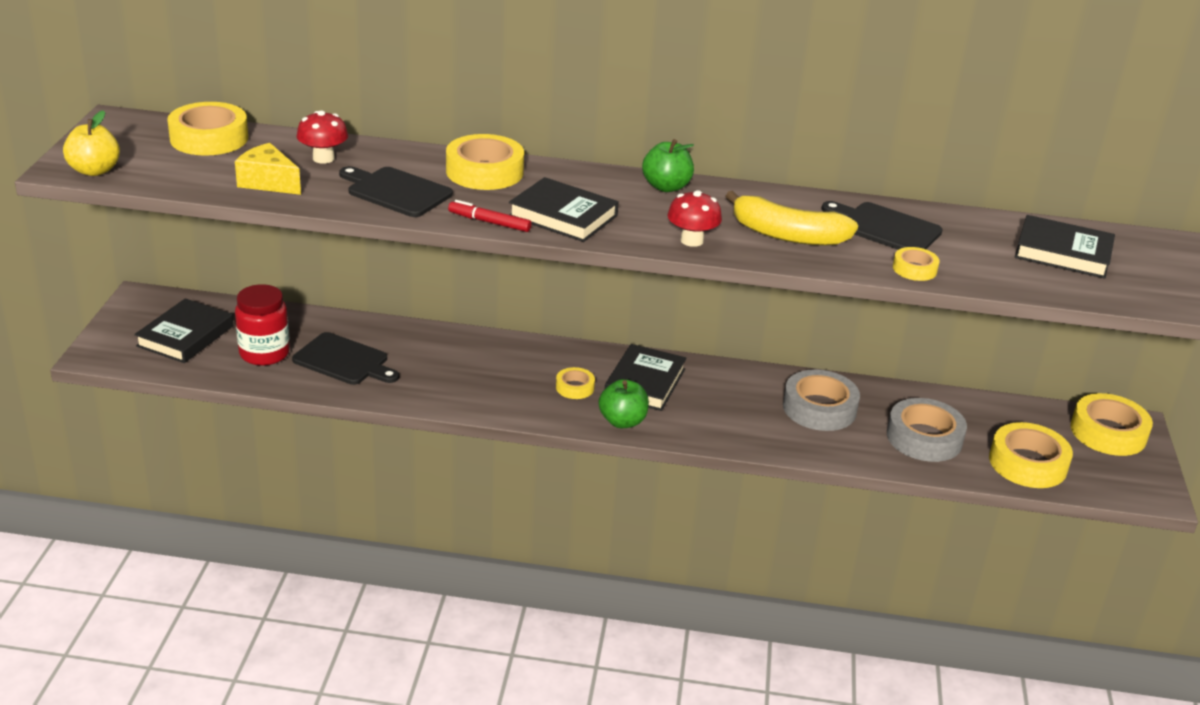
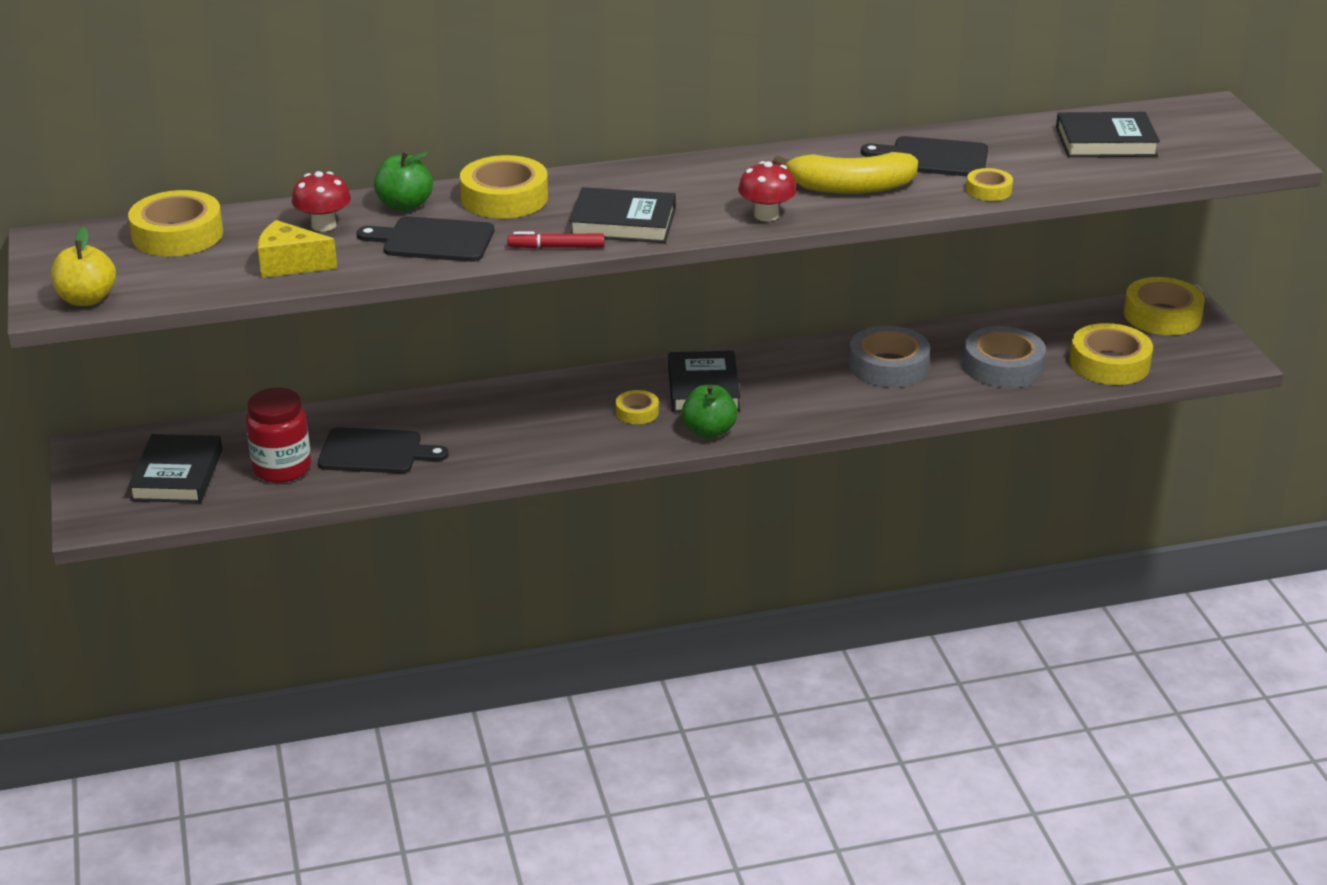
camera: 20 degrees left, 0 degrees up
green apple [642,139,694,192] -> green apple moved to [374,151,433,211]

